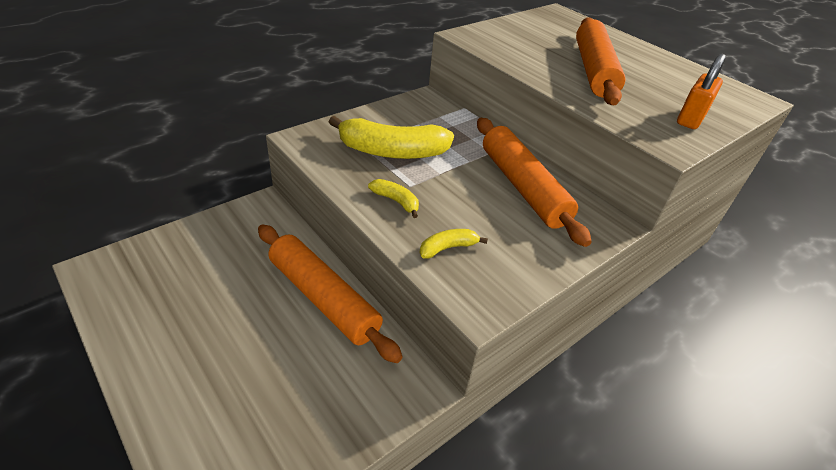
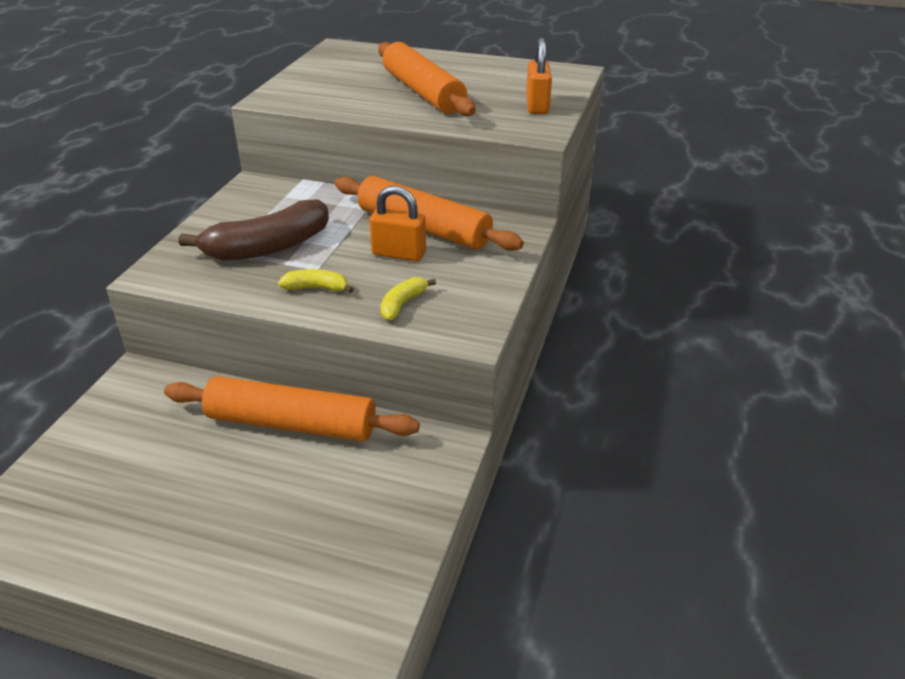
camera: 30 degrees left, 5 degrees down
yellow banana [329,116,454,159] -> brown banana [179,199,329,261]
none -> orange padlock [369,186,426,261]

